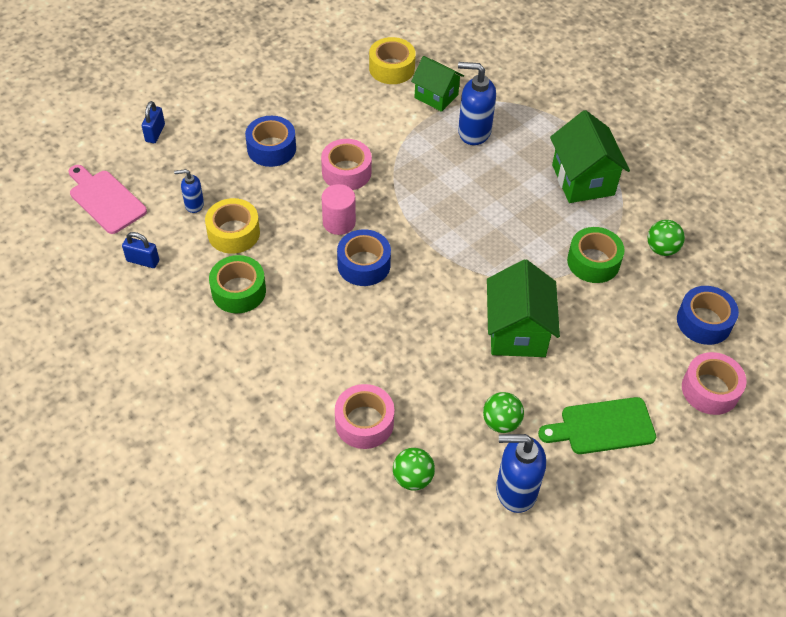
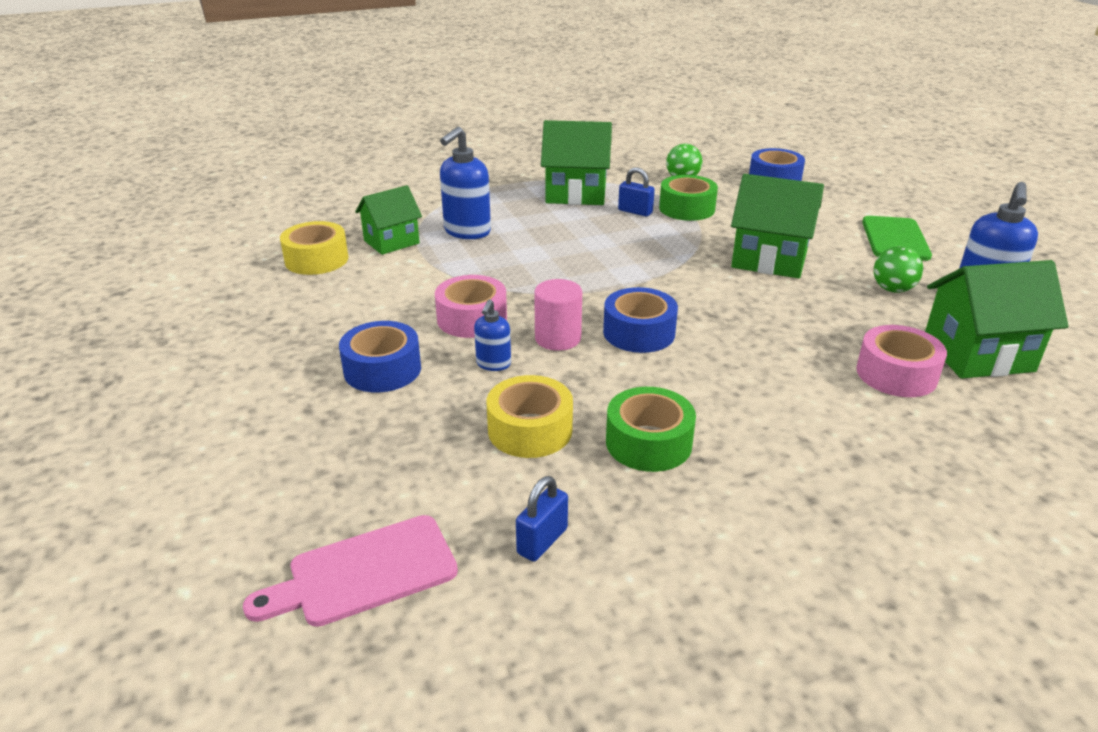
camera: 70 degrees left, 20 degrees down
blue padlock [142,101,165,143] -> blue padlock moved to [618,168,655,216]
blue soap dispenser [174,169,204,213] -> blue soap dispenser moved to [474,299,511,371]
green ball [393,448,435,491] -> green house [925,260,1069,378]
pink tape [682,352,747,415] -> none

